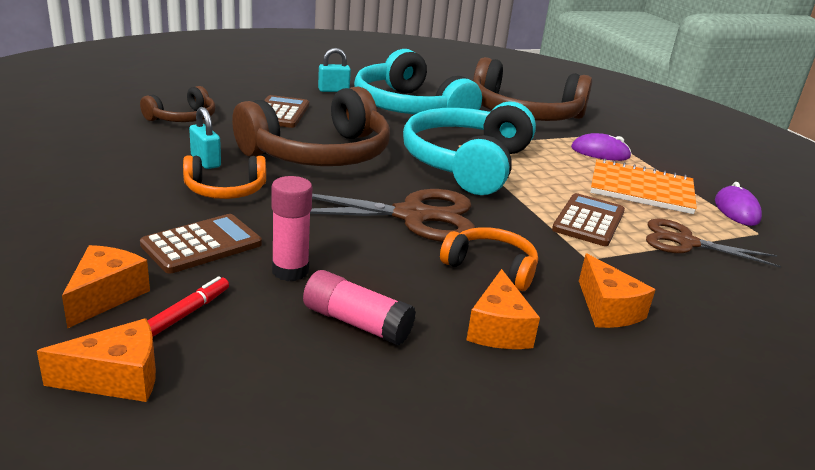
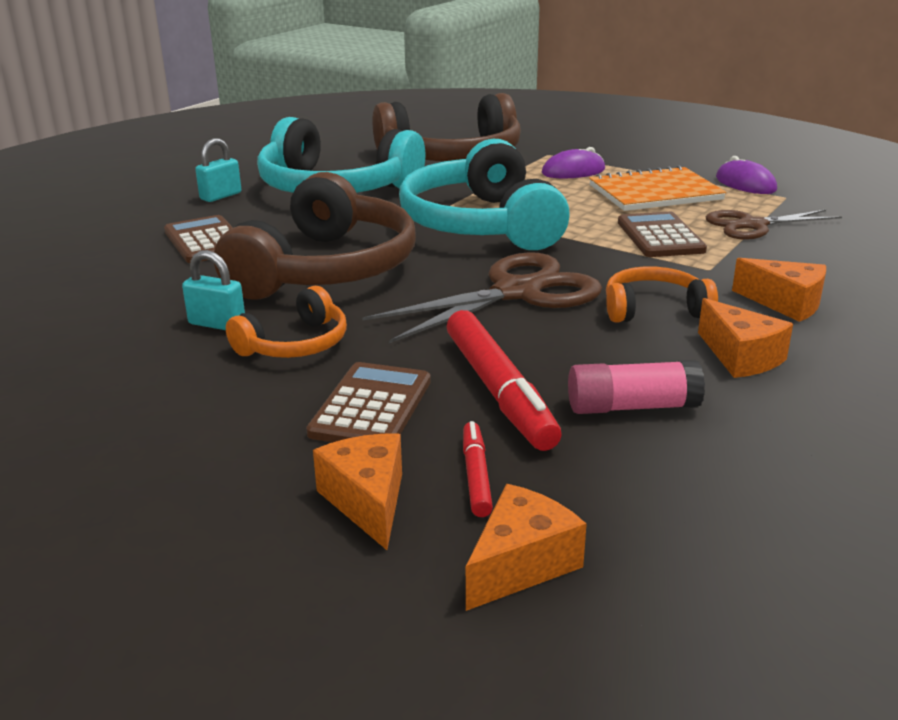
camera: 30 degrees left, 0 degrees up
brown headphones [140,86,216,122] -> none
pink glue stick [271,176,312,281] -> red marker [447,310,562,451]

